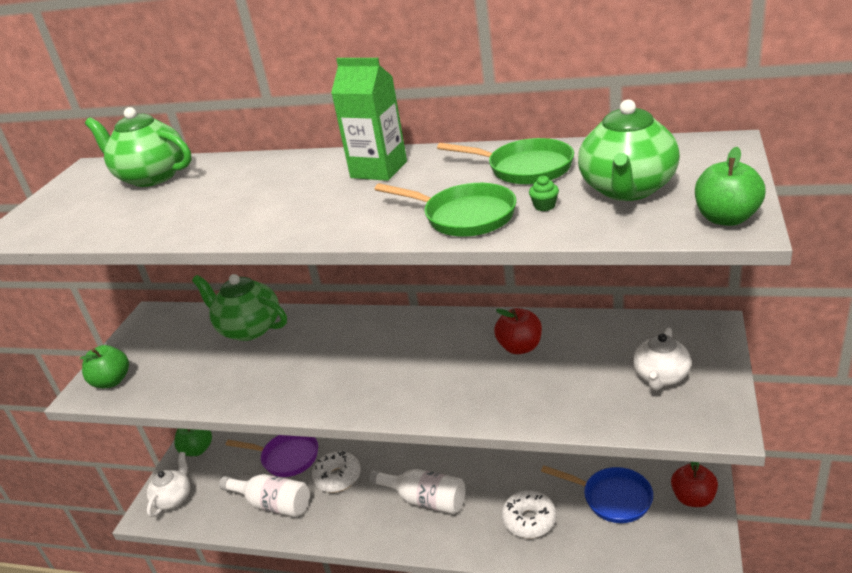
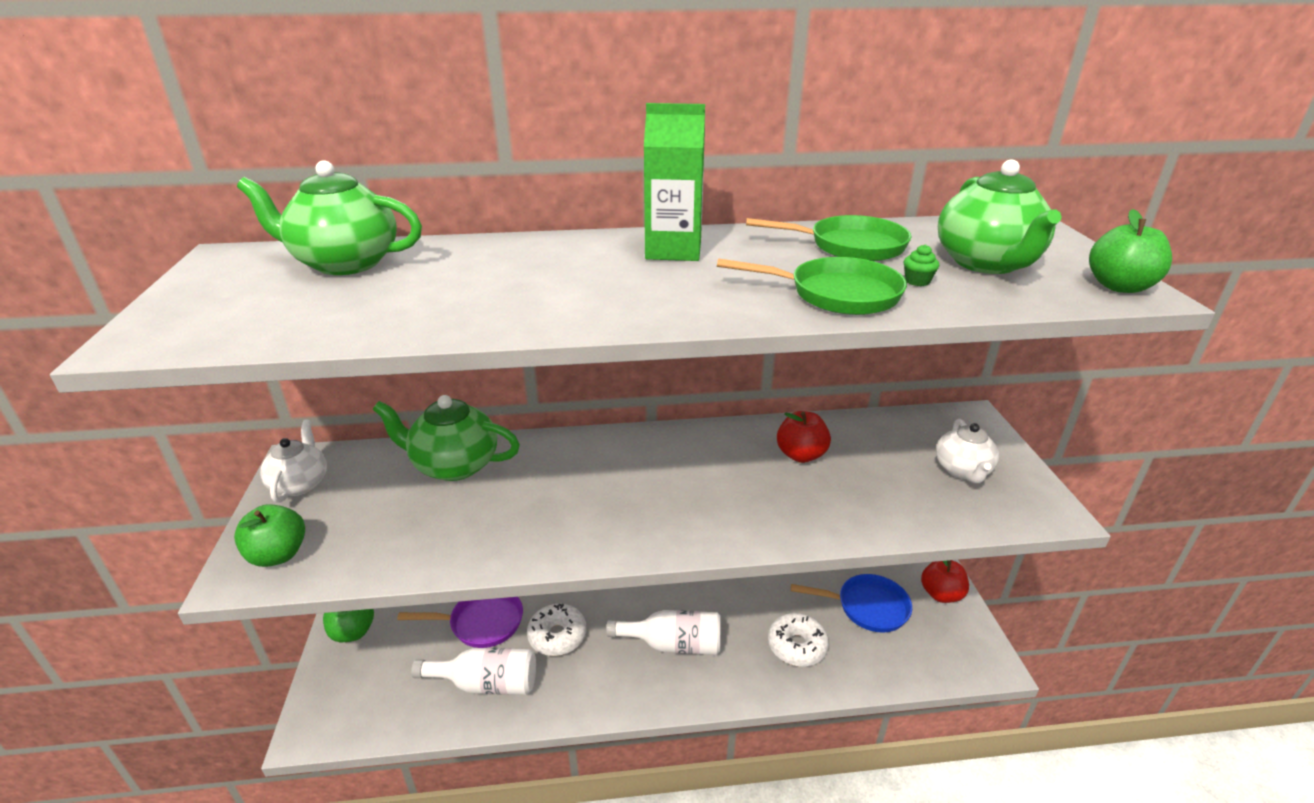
camera: 25 degrees left, 0 degrees up
white teapot [147,452,190,517] -> white teapot moved to [260,419,327,503]

